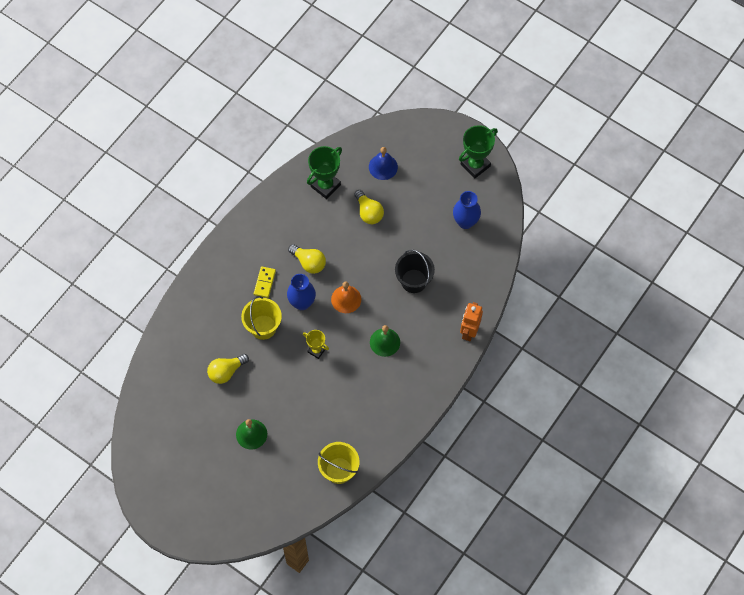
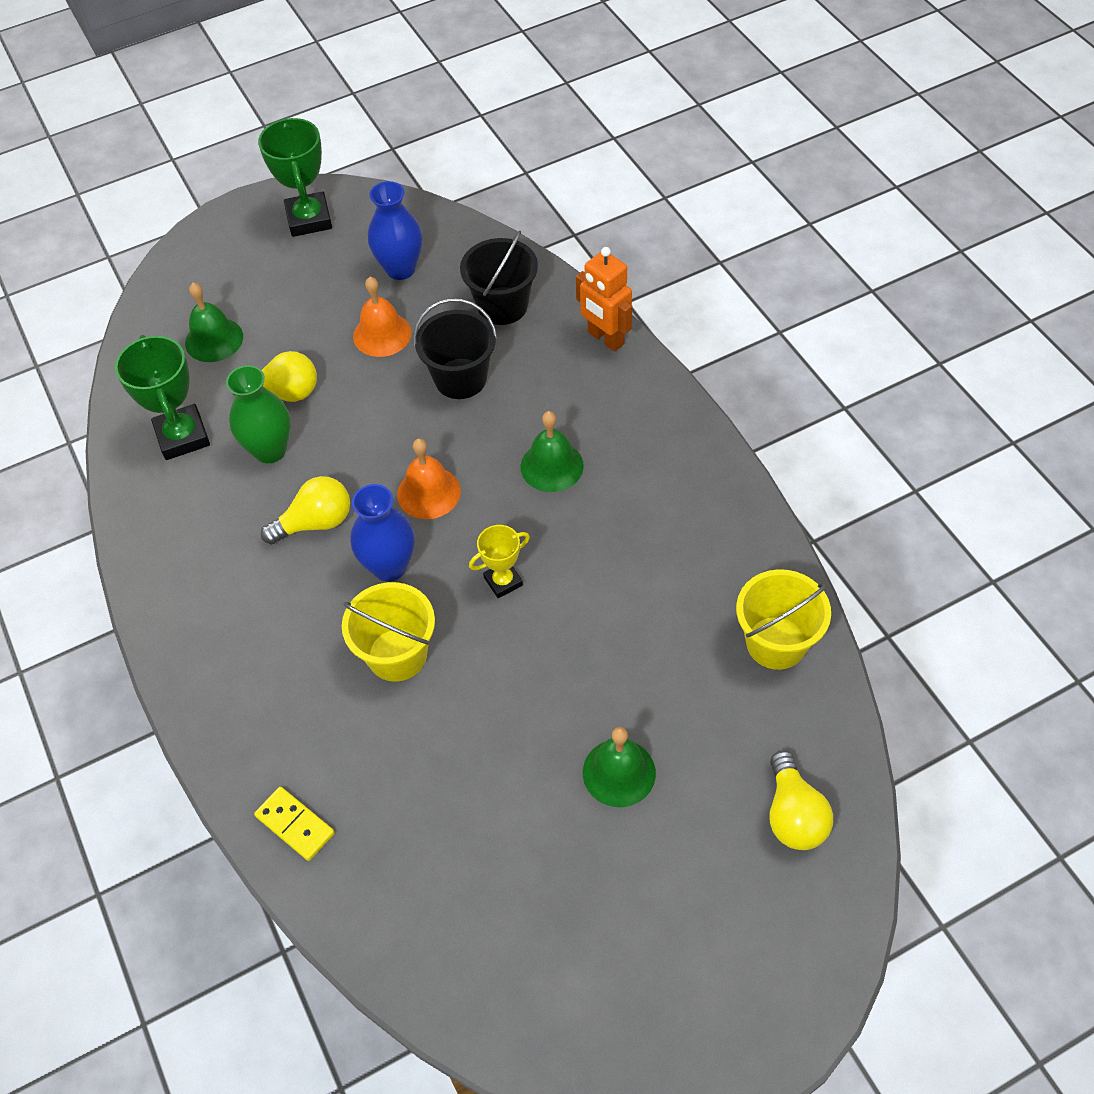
camera: 60 degrees left, 10 degrees down
yellow light bulb [207,354,249,384] -> yellow light bulb moved to [769,751,833,850]
yellow domino [254,266,276,298] -> yellow domino moved to [254,787,335,861]
blue bell [369,147,398,180] -> green bell [185,283,243,362]
none -> green vase [226,365,291,463]
none -> orange bell [353,277,412,357]
none -> black bucket [460,230,538,325]

